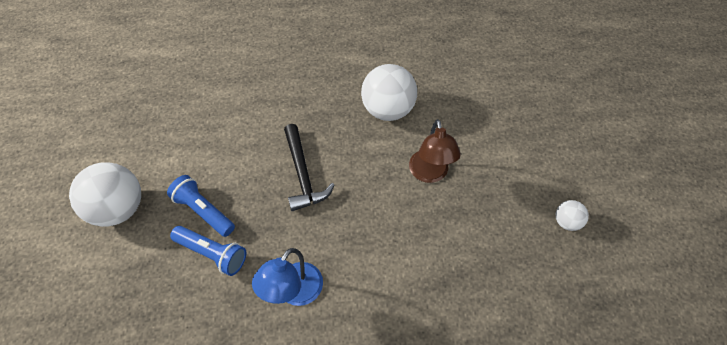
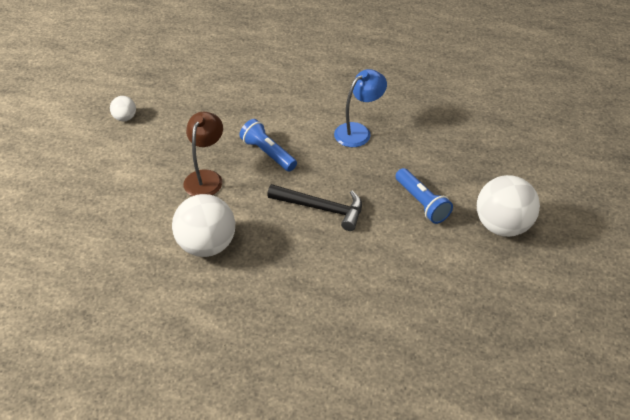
camera: 160 degrees left, 10 degrees down
blue flashlight [170,226,246,276] -> blue flashlight moved to [239,119,297,172]
black hammer [284,124,334,211] -> black hammer turned 105 degrees clockwise [267,184,362,231]

